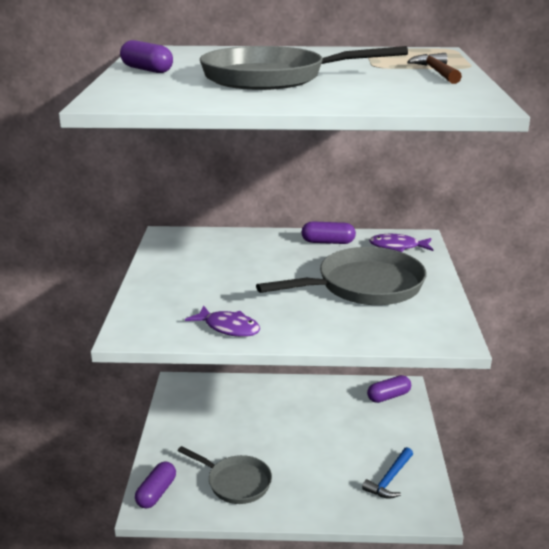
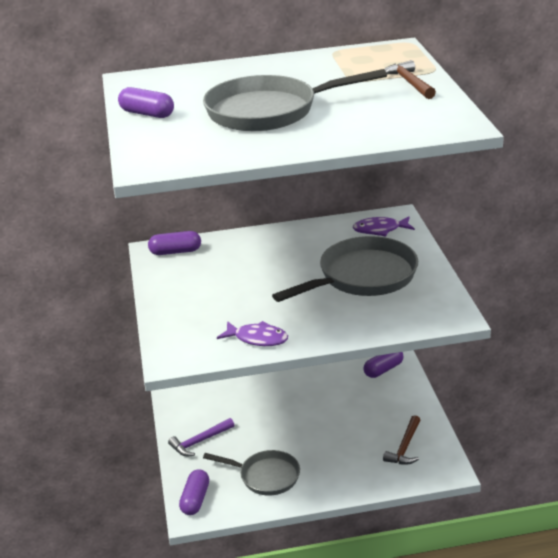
camera: 10 degrees left, 5 degrees up
purple capsule [302,221,356,244] -> purple capsule moved to [148,231,201,255]
blue hammer [362,447,413,499] -> brown hammer [383,415,421,465]
none -> purple hammer [168,418,234,456]

